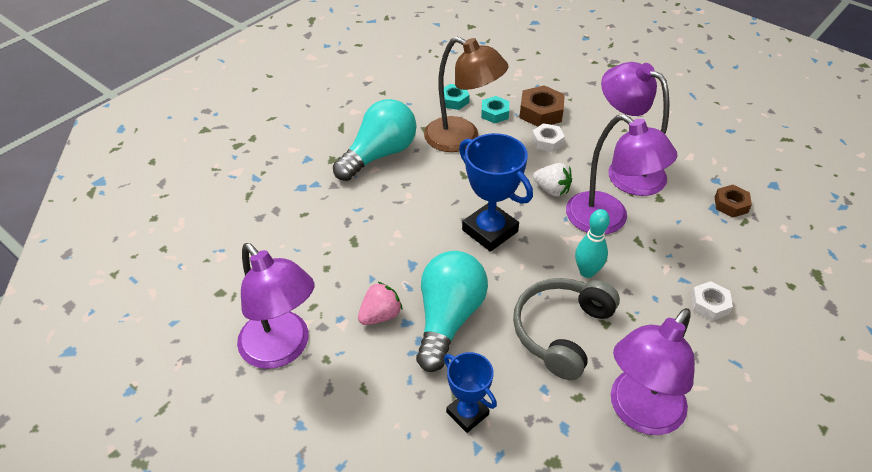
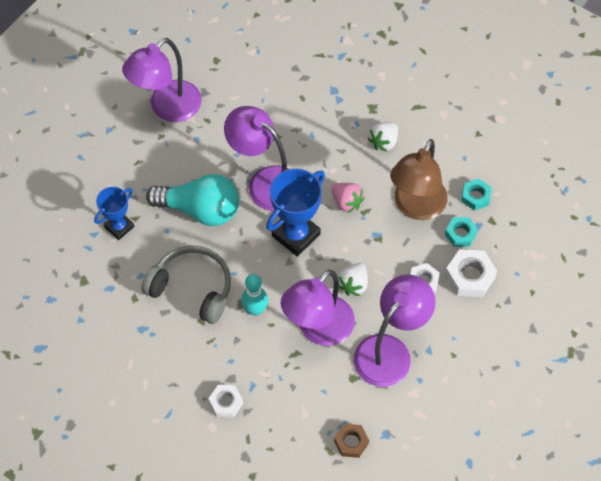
camera: 85 degrees right, 15 degrees up
turquoise light bulb [333,99,417,181] -> white strawberry [368,122,398,152]
pink strawberry [358,281,403,325] -> pink strawberry moved to [331,183,365,213]
brown nut [519,85,565,127] -> white nut [445,249,497,297]
purple lamp [611,308,695,435] -> purple lamp moved to [224,106,289,211]

